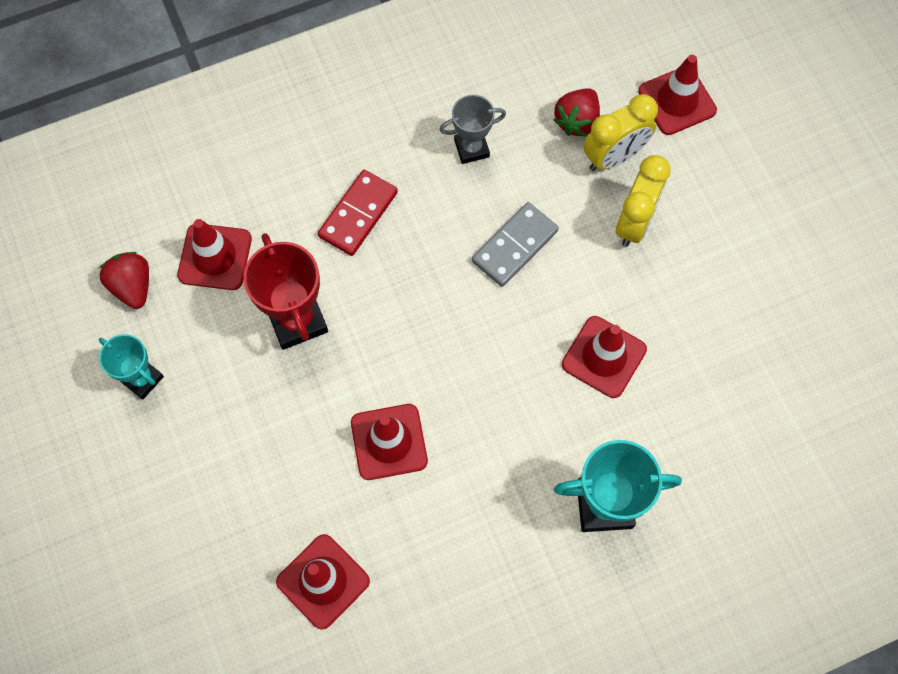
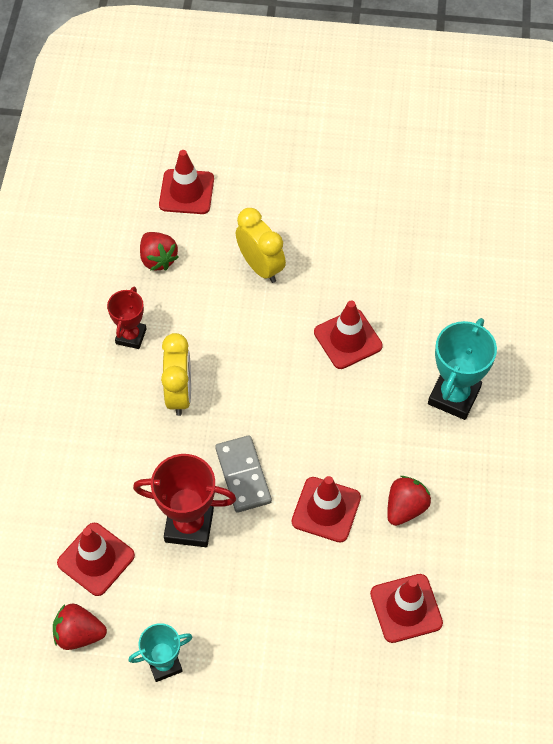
camera: 60 degrees left, 10 degrees down
red domino [318,170,398,256] -> none
grey trophy [439,95,506,164] -> red trophy [107,287,147,349]
grey domino [472,202,559,287] -> grey domino moved to [215,435,272,513]
yellow clock [583,94,658,171] -> yellow clock moved to [161,333,191,416]
none -> red strawberry [387,476,431,526]

